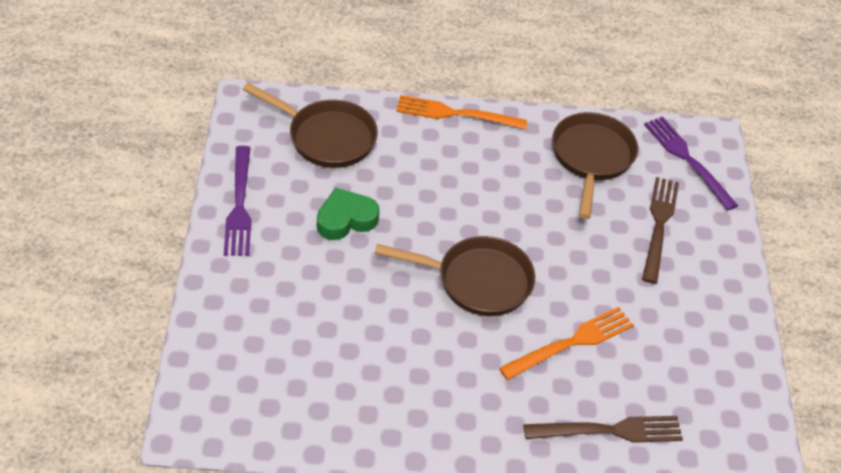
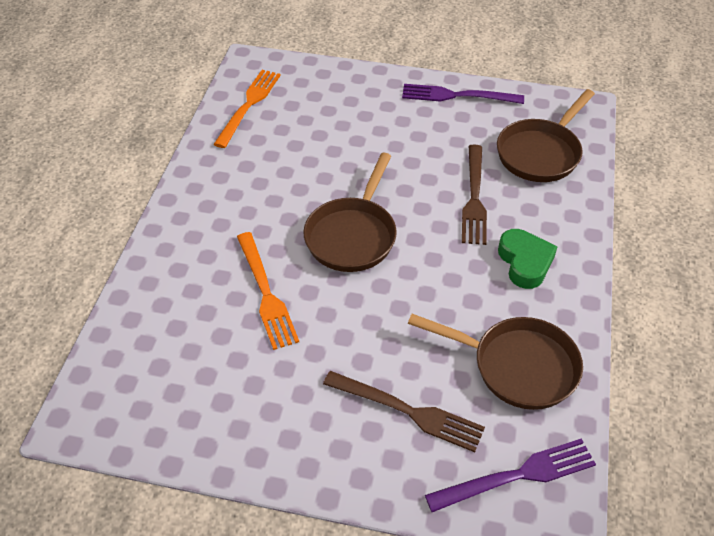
camera: 105 degrees right, 0 degrees up
green heart [317,188,380,240] -> green heart moved to [498,229,558,289]
orange fork [396,95,527,130] -> orange fork moved to [214,70,281,148]
brown fork [524,416,683,443] -> brown fork moved to [462,144,487,245]

